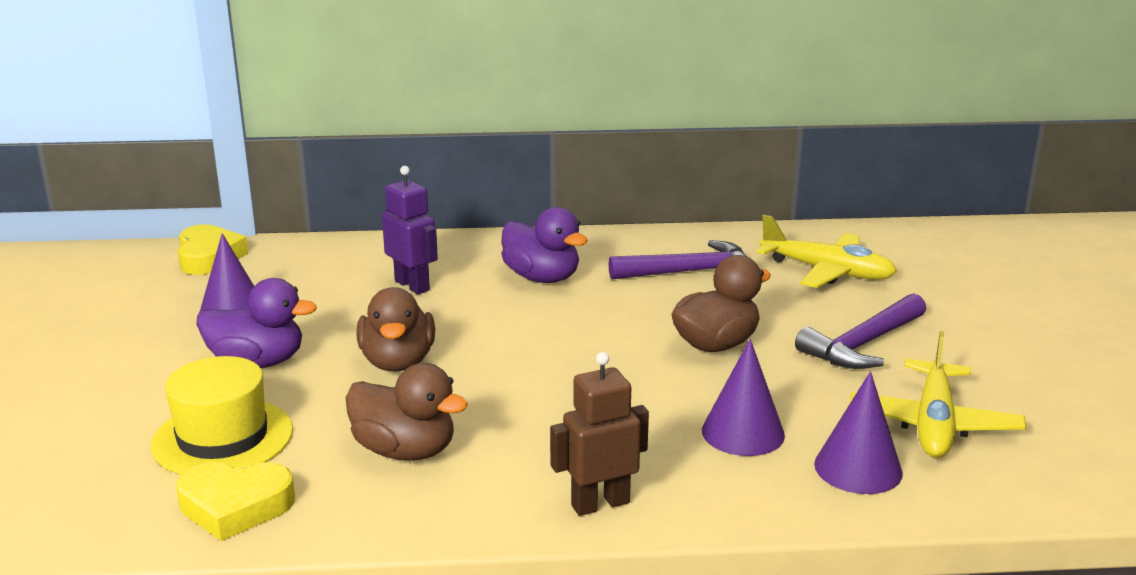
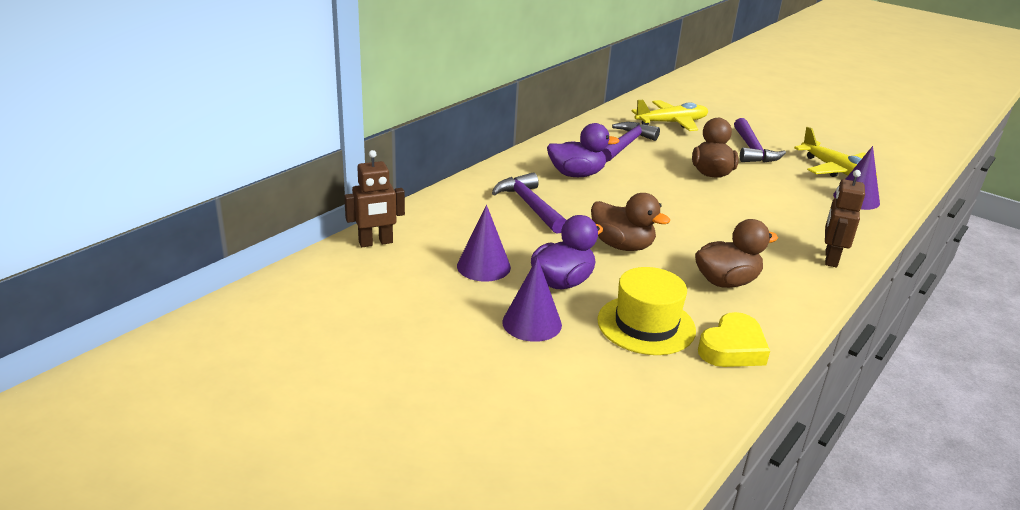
camera: 50 degrees left, 5 degrees up
yellow heart [178,224,248,275] -> brown robot [344,150,405,247]
purple robot [382,166,438,294] -> purple hammer [492,173,567,234]
purple cone [702,339,785,456] -> purple cone moved to [502,258,562,342]

